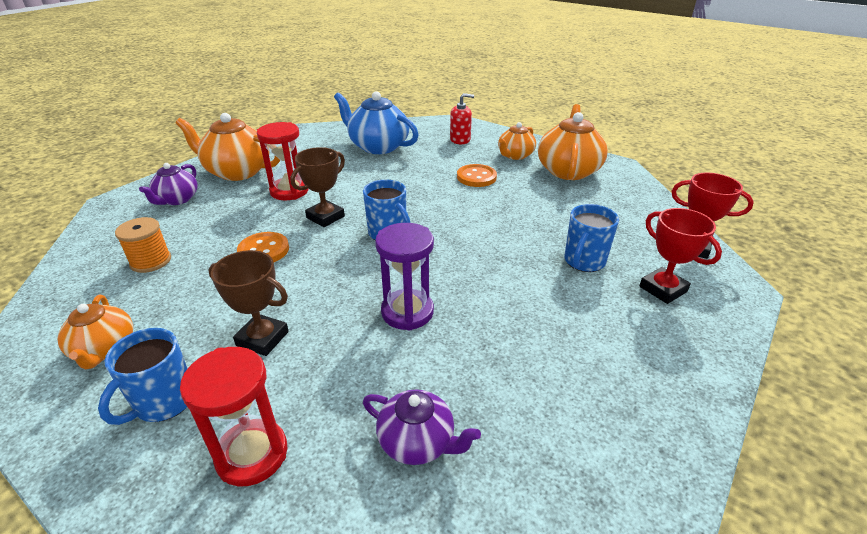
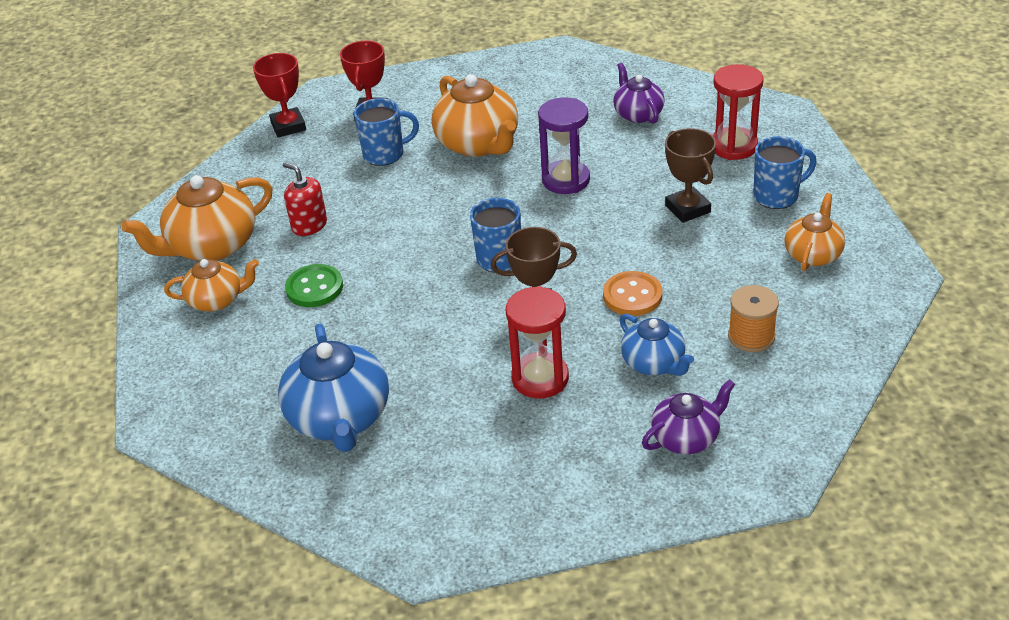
camera: 135 degrees left, 5 degrees up
orange teapot [176,113,280,181] -> orange teapot moved to [431,74,518,157]
red soap dispenser [450,93,474,144] -> red soap dispenser moved to [283,162,327,236]
orange button [457,164,497,187] -> green button [285,264,343,307]
none -> blue teapot [619,314,694,376]

